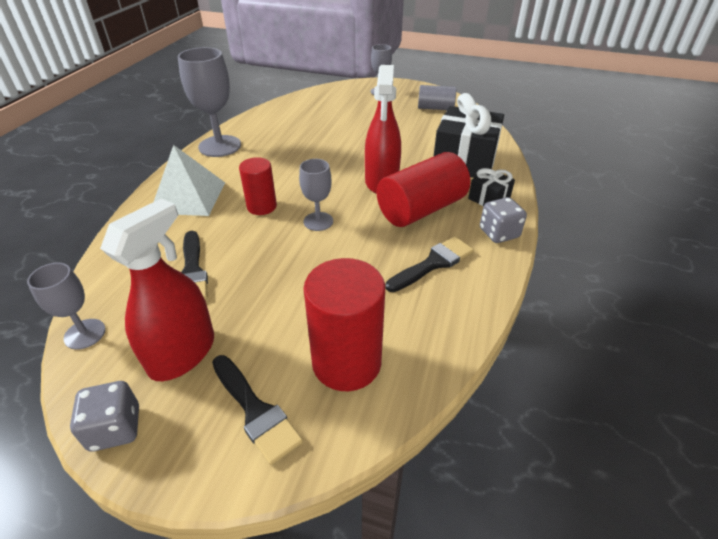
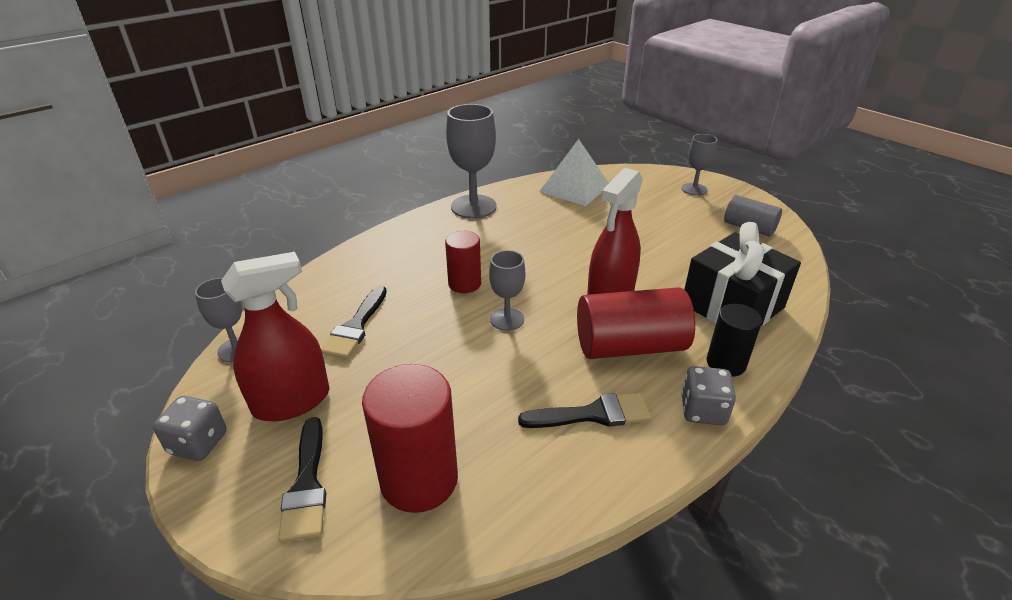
camera: 30 degrees right, 5 degrees down
white pyramid [154,145,225,216] -> white pyramid moved to [539,139,609,206]
black gift [468,168,515,206] -> black cylinder [706,304,762,377]

